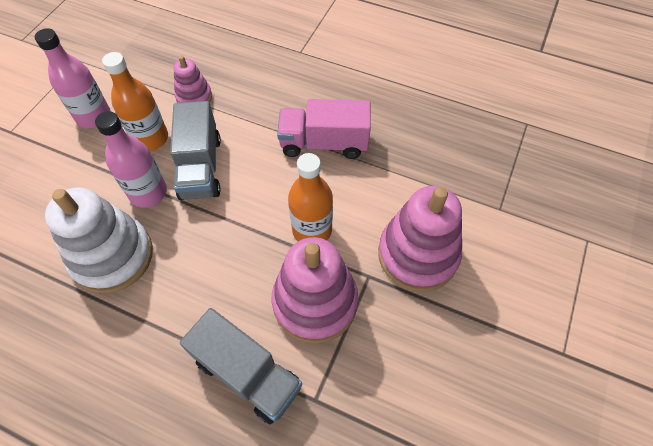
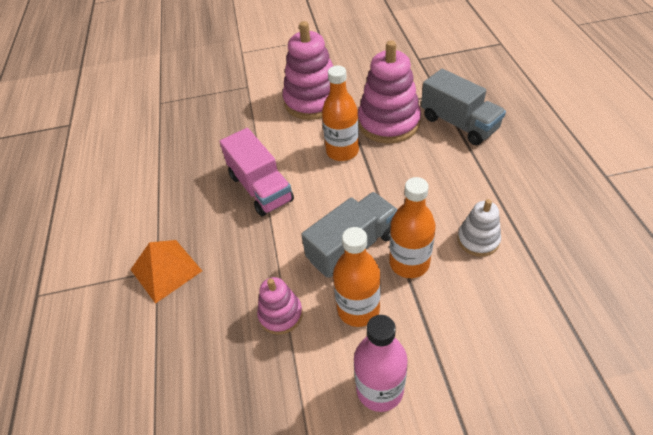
camera: 120 degrees left, 10 degrees down
white stacking toy [45,187,153,293] -> white stacking toy [457,199,501,257], size x0.54
pink bottle [95,111,167,208] -> orange bottle [389,177,436,278]
grey truck [180,308,302,425] -> grey truck turned 135 degrees clockwise [421,69,506,145]
none -> orange pyramid [130,240,202,304]

